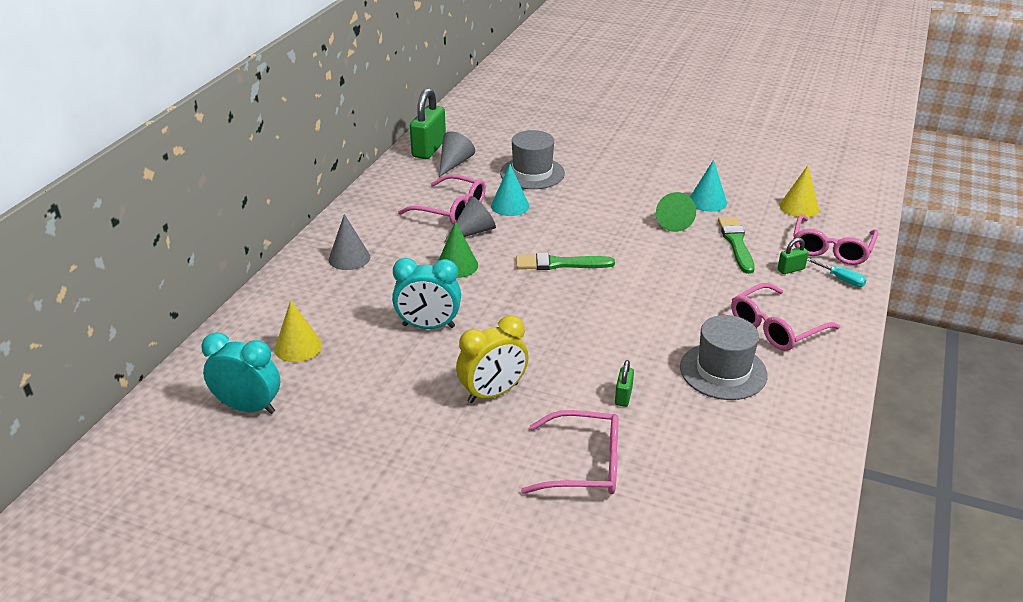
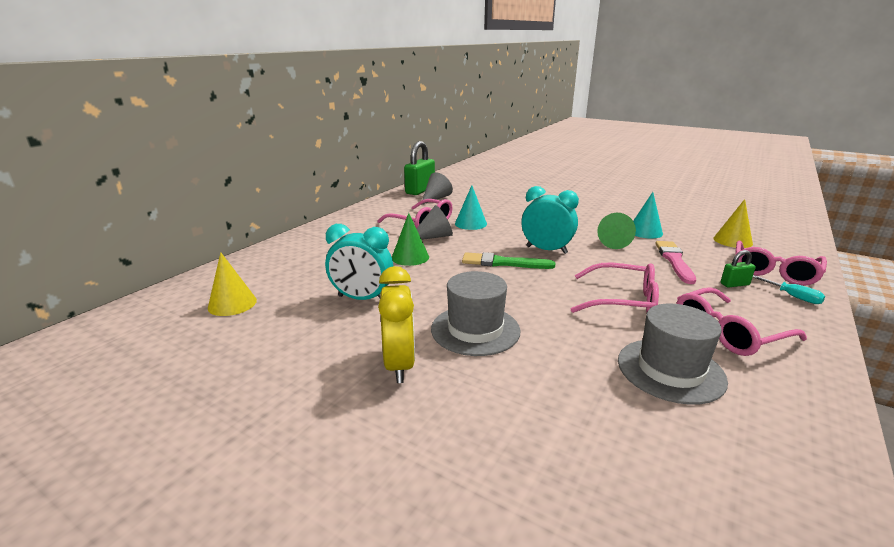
camera: 10 degrees right, 10 degrees down
turquoise clock [201,332,280,414] -> turquoise clock moved to [521,186,579,254]
grey cone [329,214,370,270] -> none
yellow clock [456,315,529,403] -> yellow clock turned 75 degrees counterclockwise [378,266,415,383]
grey hat [500,130,565,189] -> grey hat moved to [431,271,521,356]
pink glasses [521,410,619,494] -> pink glasses moved to [571,263,659,313]
green padlock [615,360,634,407] -> none
green brush [718,217,755,274] -> pink brush [655,241,696,284]

